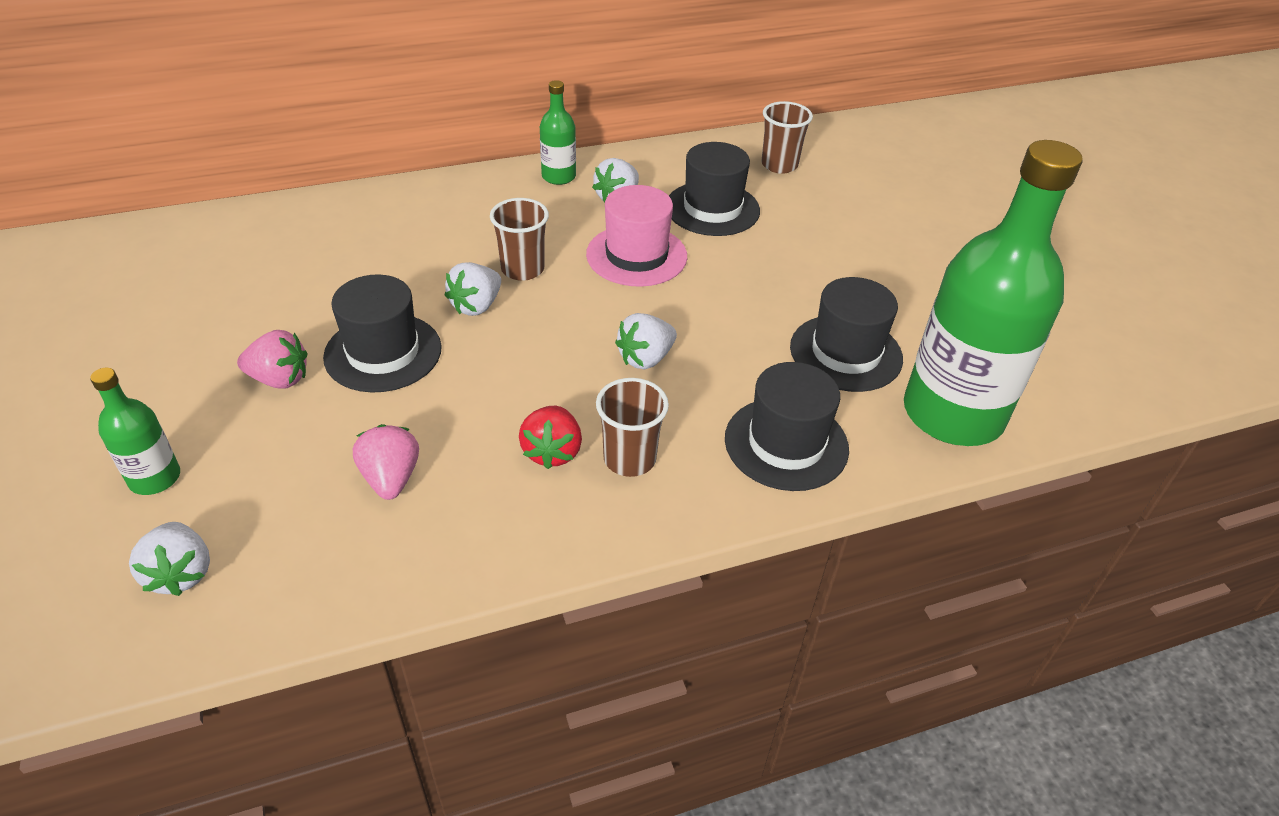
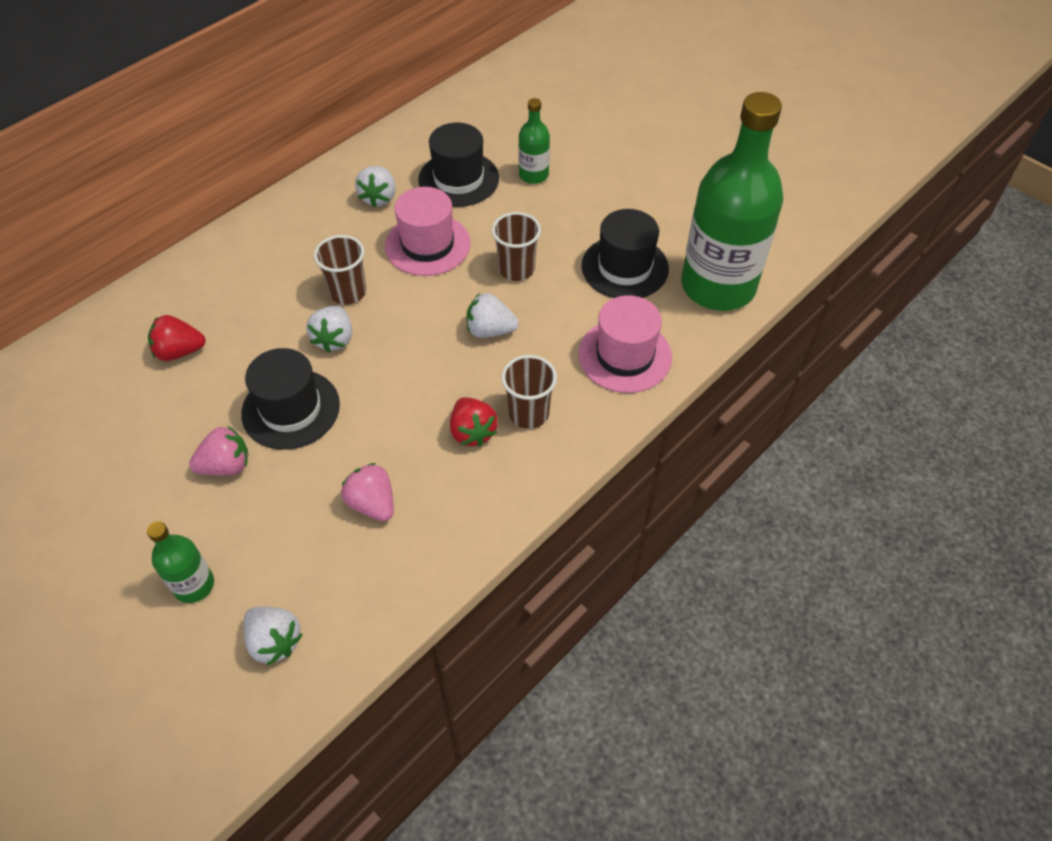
camera: 25 degrees left, 10 degrees up
green bottle [540,80,576,185] -> green bottle moved to [518,98,550,184]
white strawberry [615,313,677,370] -> white strawberry turned 75 degrees clockwise [467,293,519,338]
black hat [725,362,849,491] -> pink hat [579,295,672,393]
brown cup [762,101,813,174] -> brown cup moved to [492,212,541,281]
none -> red strawberry [148,315,206,361]

